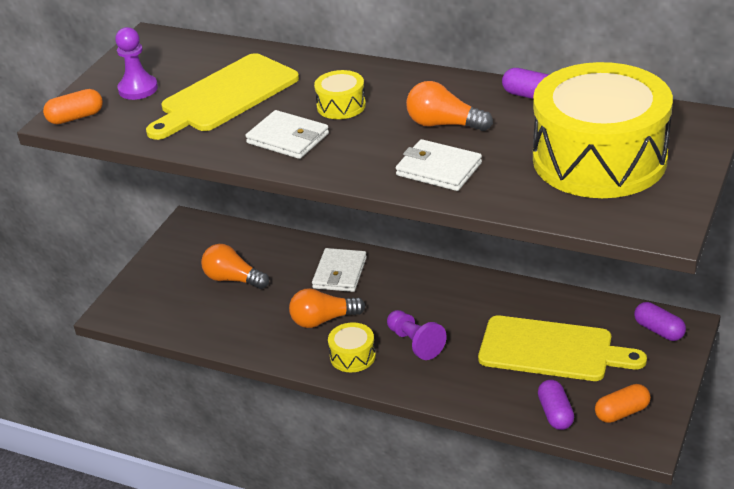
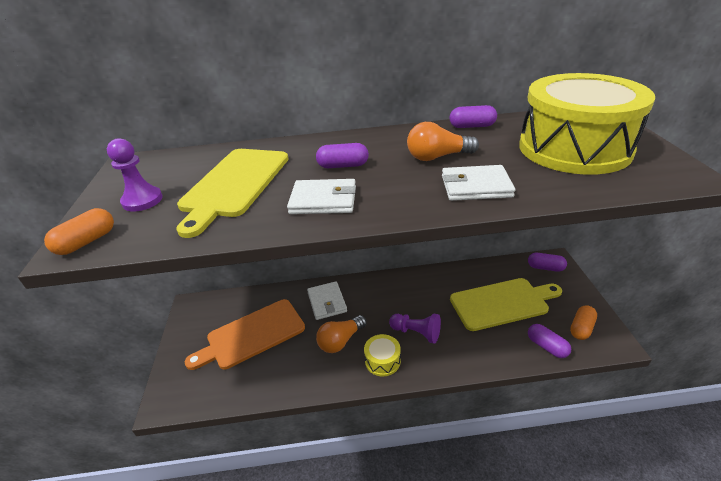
camera: 30 degrees left, 0 degrees up
orange light bulb [201,244,269,289] -> orange cutting board [185,299,305,370]
yellow drum [314,70,366,119] -> purple capsule [316,143,369,168]

